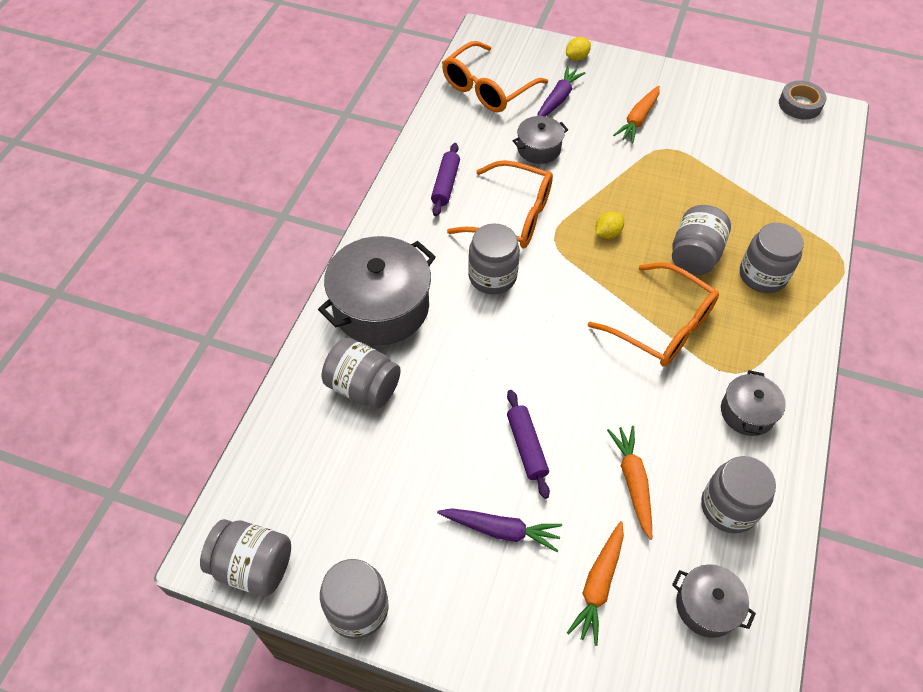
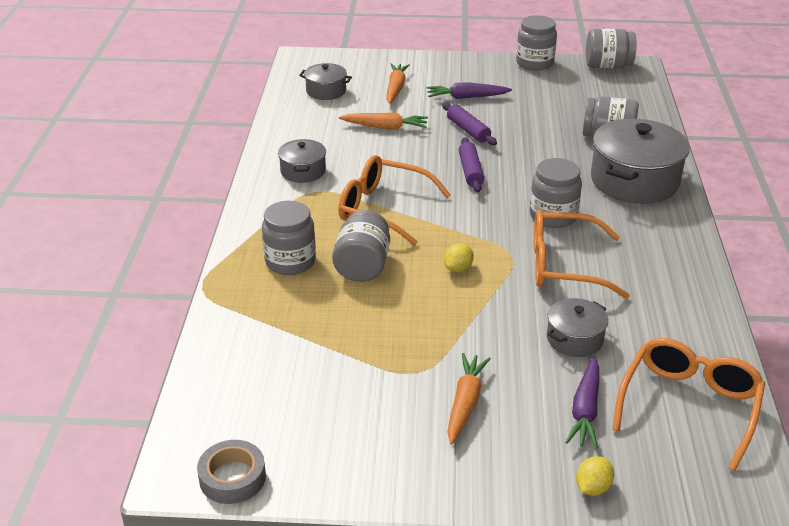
camera: 165 degrees right, 20 degrees down
purple rolling pin [431,143,460,216] -> purple rolling pin moved to [459,137,484,192]
orange carrot [607,426,652,540] -> orange carrot turned 60 degrees counterclockwise [339,113,428,130]
grey jar [701,456,776,533] -> none

